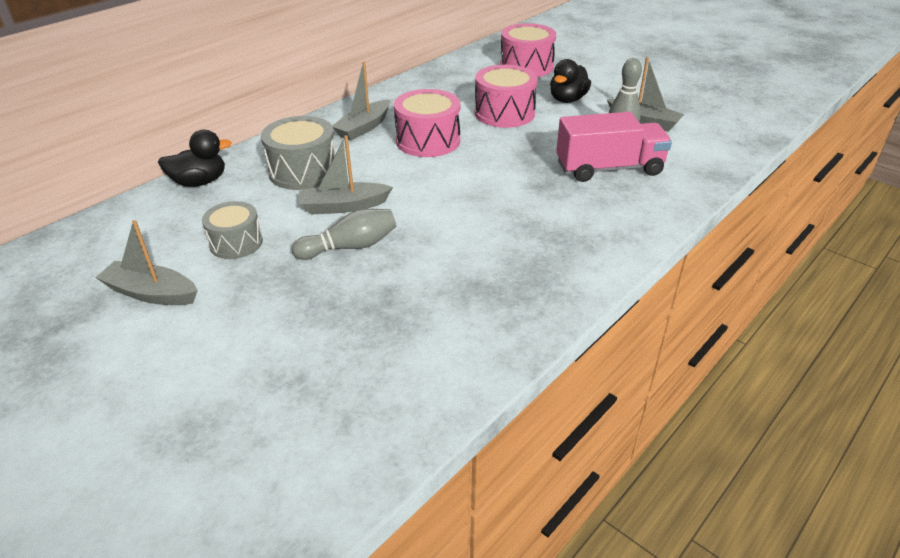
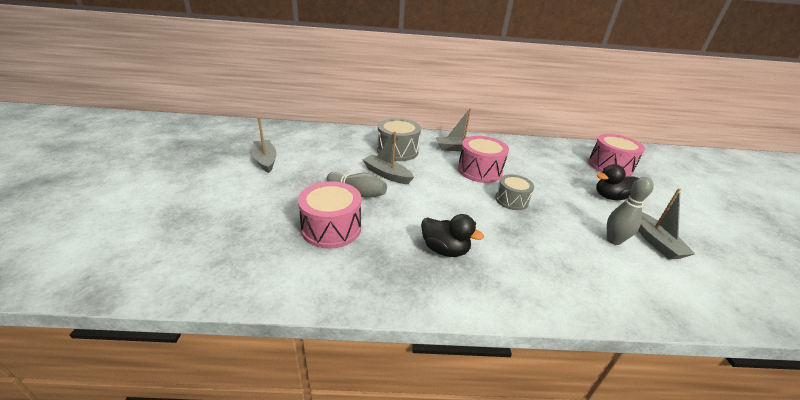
camera: 45 degrees right, 5 degrees down
black duck [158,130,232,187] -> black duck moved to [421,214,484,257]
grey drum [202,201,263,259] -> grey drum moved to [495,174,534,210]
pink drum [475,65,538,128] -> pink drum moved to [298,181,361,249]
pink truck [556,112,672,182] -> none

